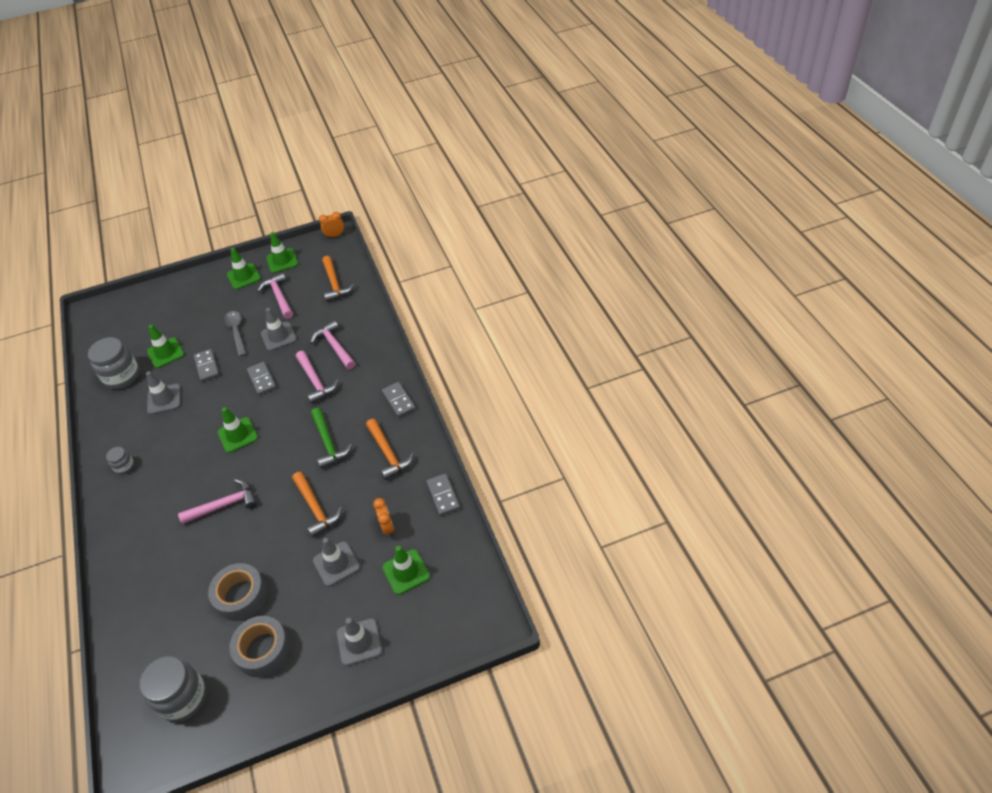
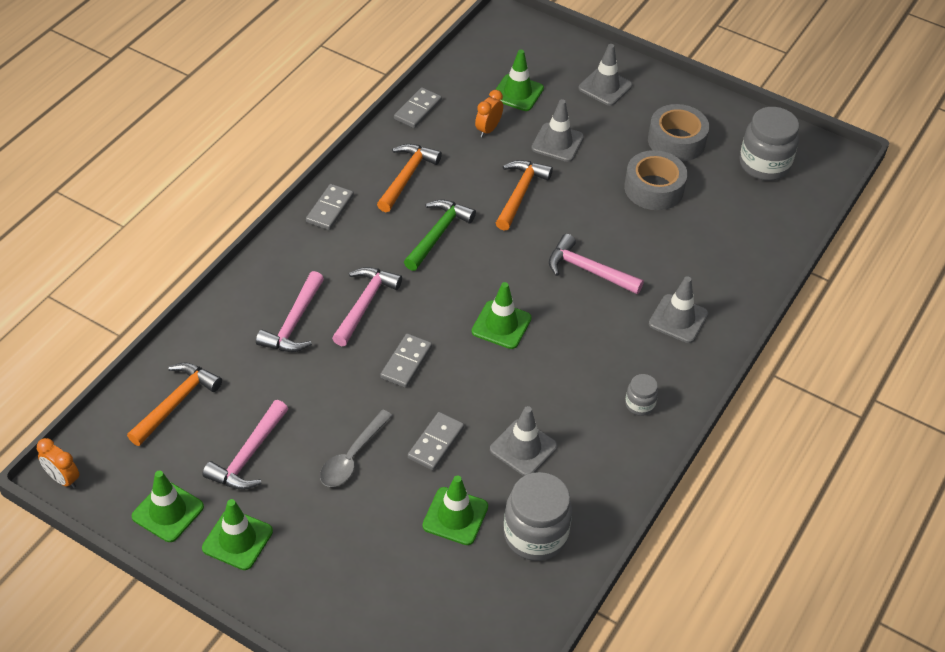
camera: 135 degrees left, 0 degrees up
grey traffic cone [261,308,297,351] -> grey traffic cone moved to [649,276,708,343]

